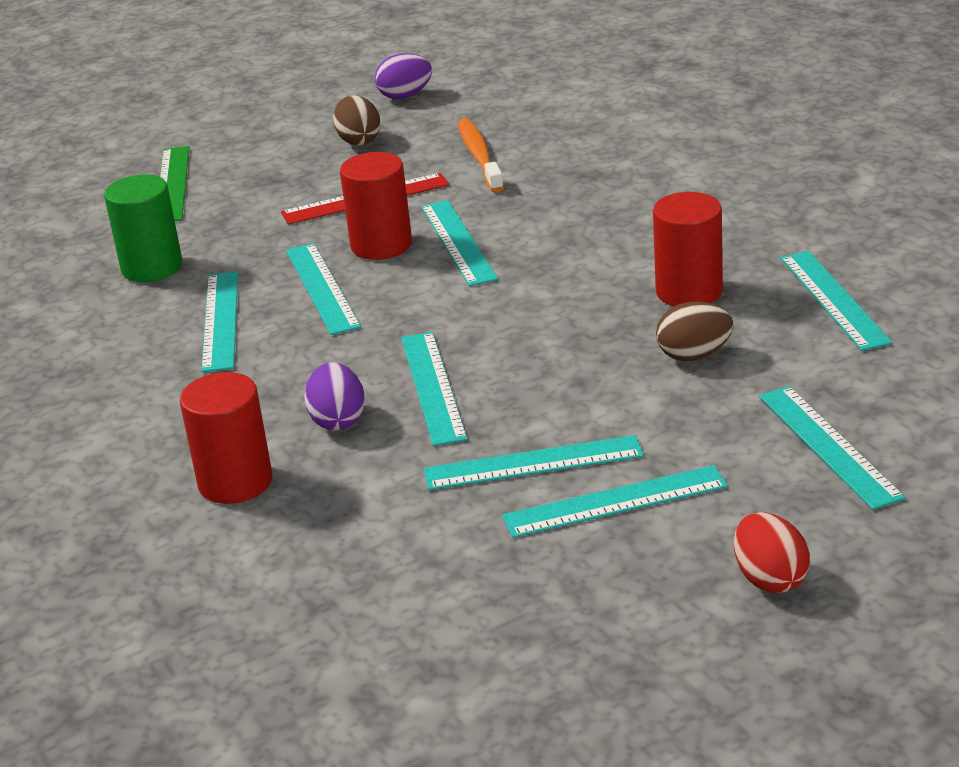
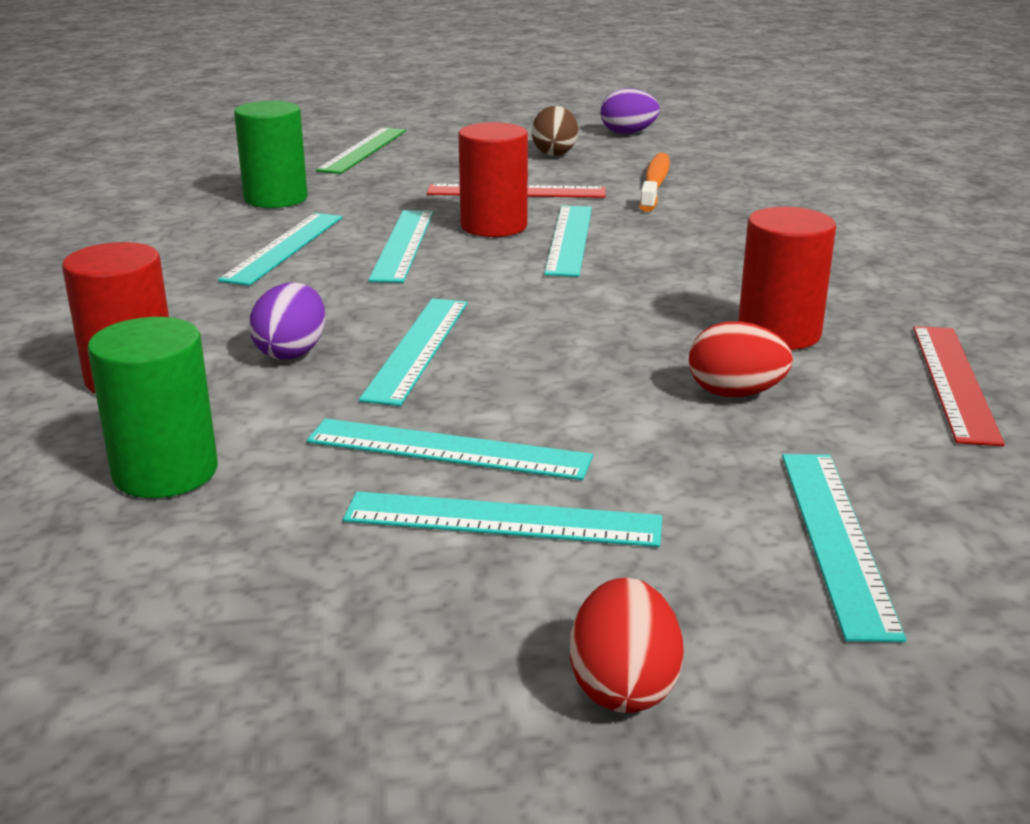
camera: 20 degrees right, 5 degrees down
brown egg [656,301,734,361] -> red egg [689,321,793,397]
turquoise ruler [780,251,892,351] -> red ruler [913,326,1005,446]
none -> green cylinder [87,317,218,498]

